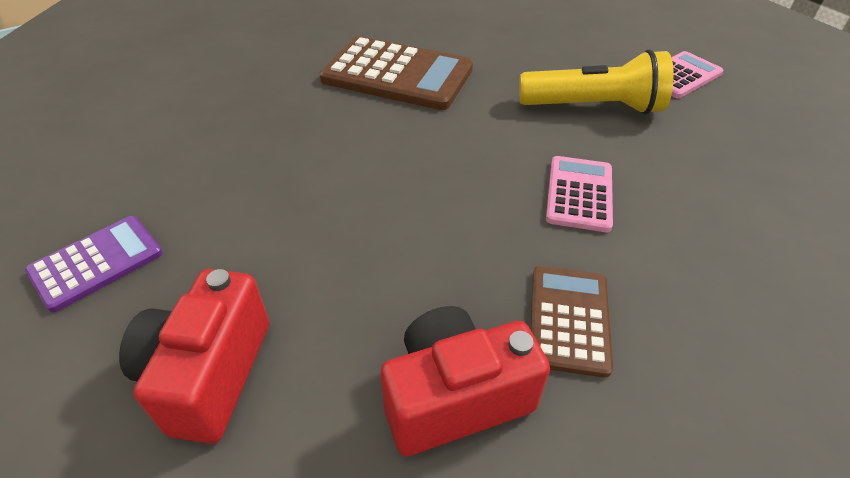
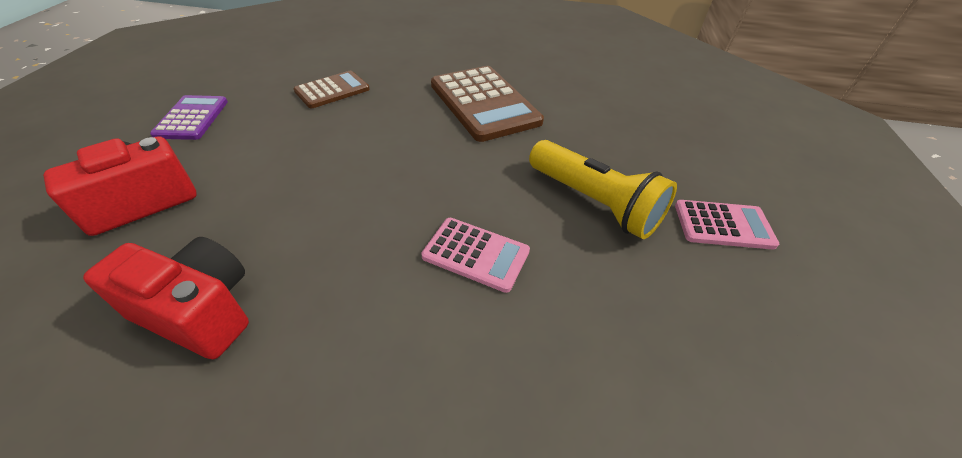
camera: 40 degrees right, 0 degrees up
purple calculator [25,216,163,313] -> purple calculator turned 90 degrees counterclockwise [150,95,228,140]
brown calculator [531,266,613,378] -> brown calculator moved to [294,71,370,108]
pink calculator [546,156,613,232] -> pink calculator turned 60 degrees clockwise [422,218,530,293]

